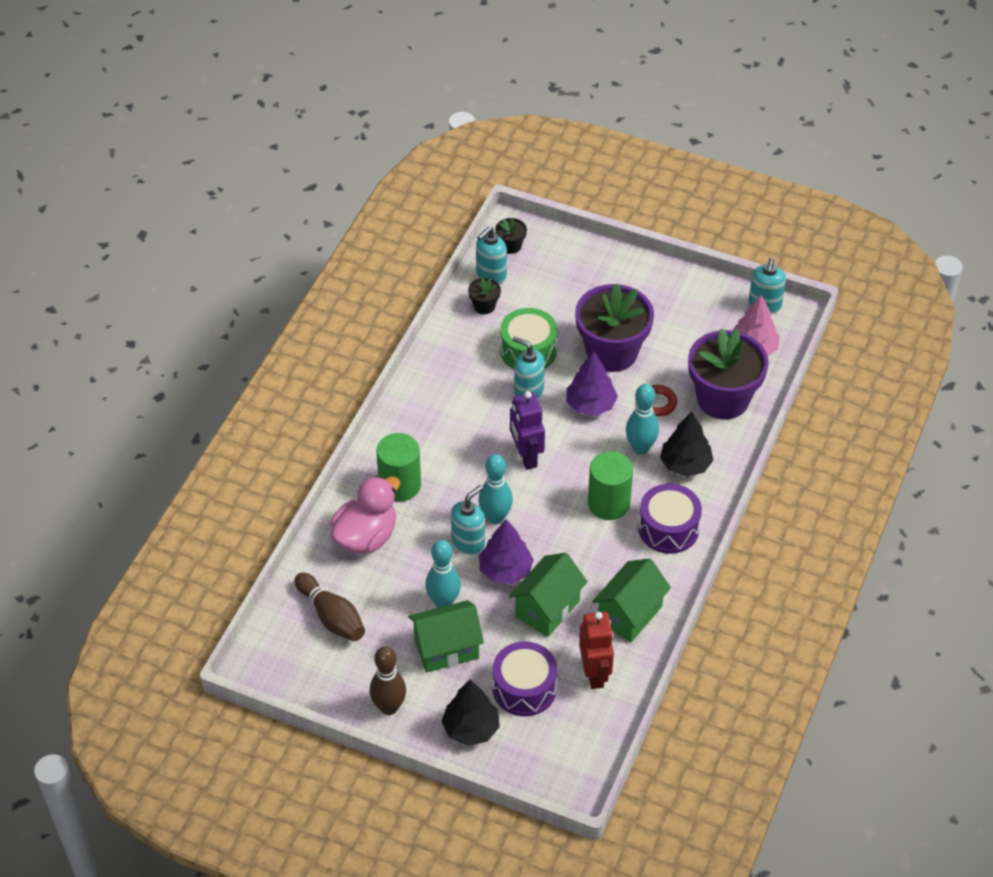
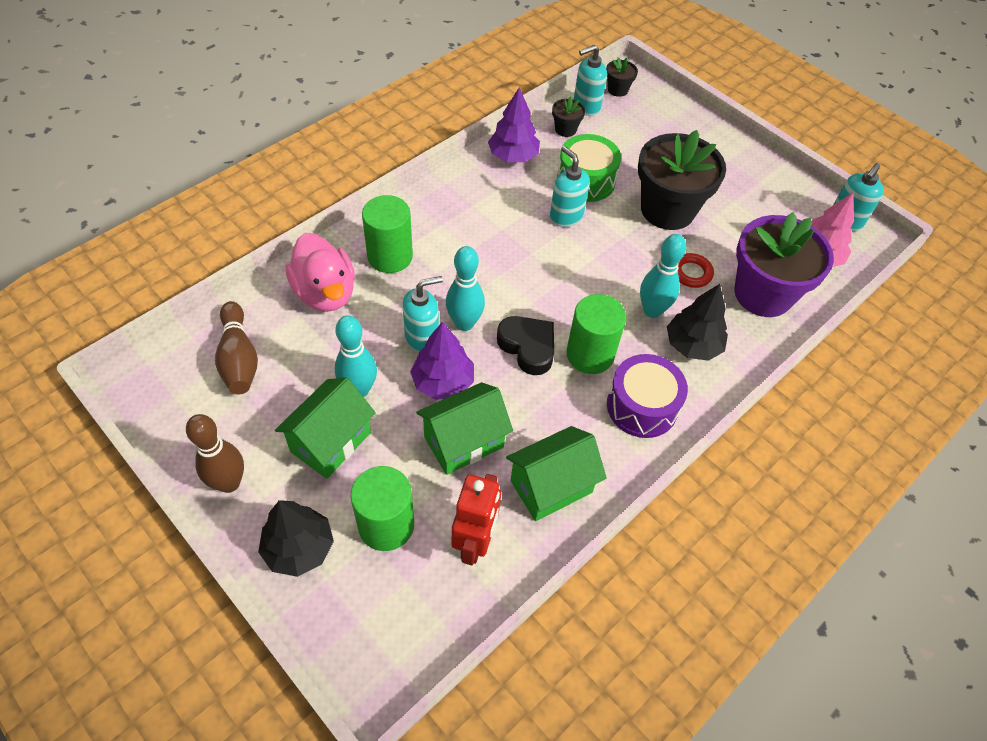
camera: 20 degrees right, 5 degrees up
pink duck [330,476,400,554] -> pink duck turned 90 degrees clockwise [286,233,355,312]
green house [409,600,484,673] -> green house turned 60 degrees counterclockwise [275,378,376,479]
purple drum [493,641,557,716] -> green cylinder [351,466,414,551]
purple robot [510,391,545,470] -> none
purple tree [566,351,618,416] -> purple tree moved to [488,88,540,162]
purple flower pot [575,284,654,372] -> black flower pot [638,130,726,230]
none -> black heart [497,316,554,375]

